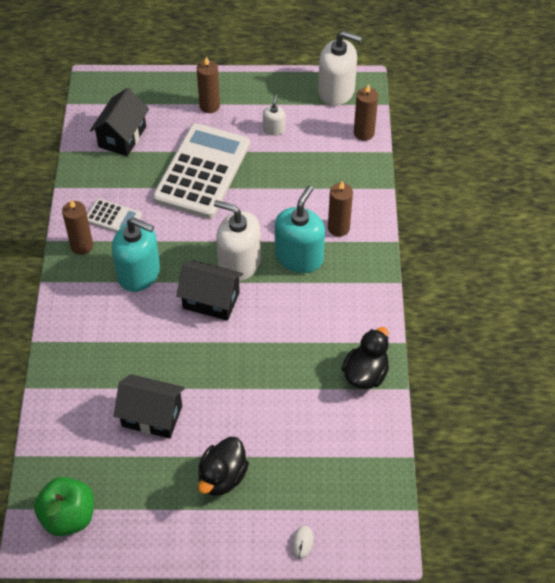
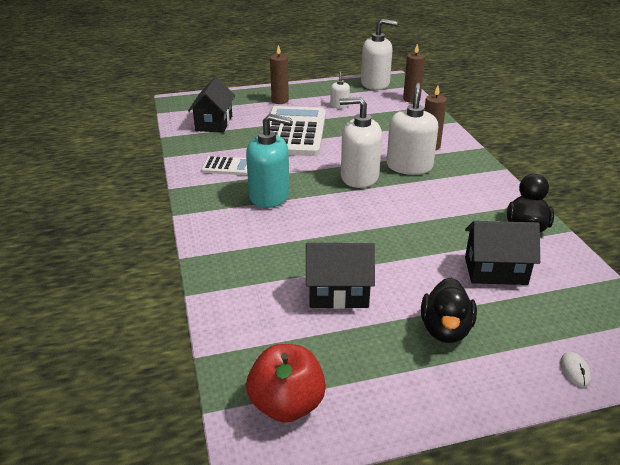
camera: 15 degrees left, 20 degrees down
green apple [34,477,94,536] -> red apple [246,344,326,423]
brown candle [62,199,93,255] -> none
black house [176,260,243,321] -> black house moved to [465,221,540,285]
turquoise soap dispenser [275,186,325,273] -> white soap dispenser [387,83,438,175]

